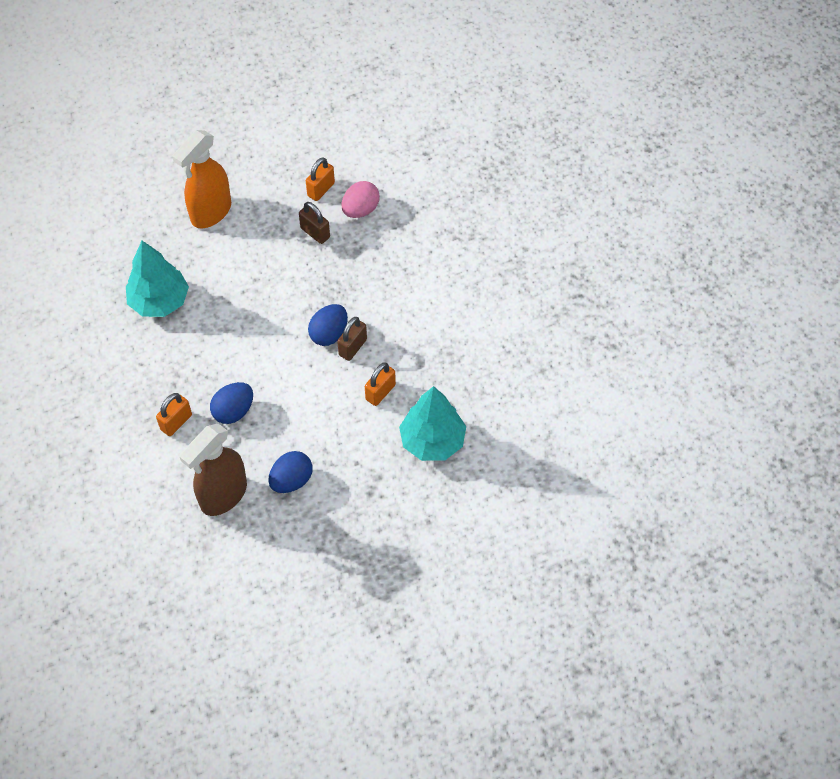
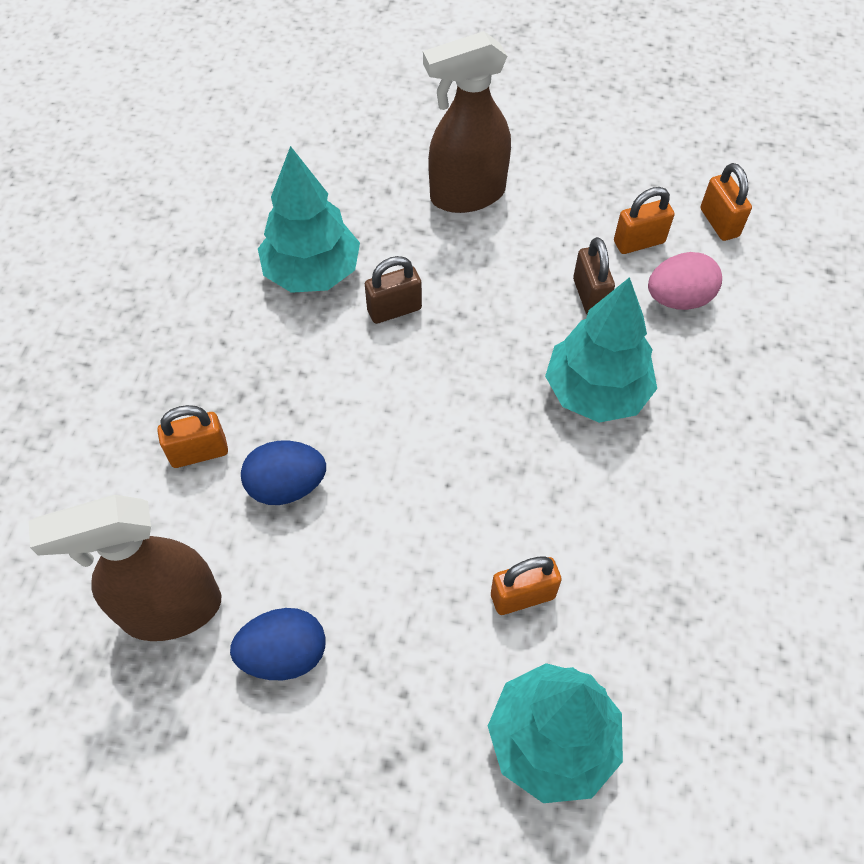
camera: 35 degrees right, 0 degrees up
orange spray bottle [172,130,231,229] -> brown spray bottle [423,31,511,213]
blue egg [308,304,348,346] -> none
brown padlock [337,317,367,361] -> brown padlock moved to [365,256,422,324]
none -> turquoise tree [545,277,657,423]
none -> orange padlock [701,163,752,241]

